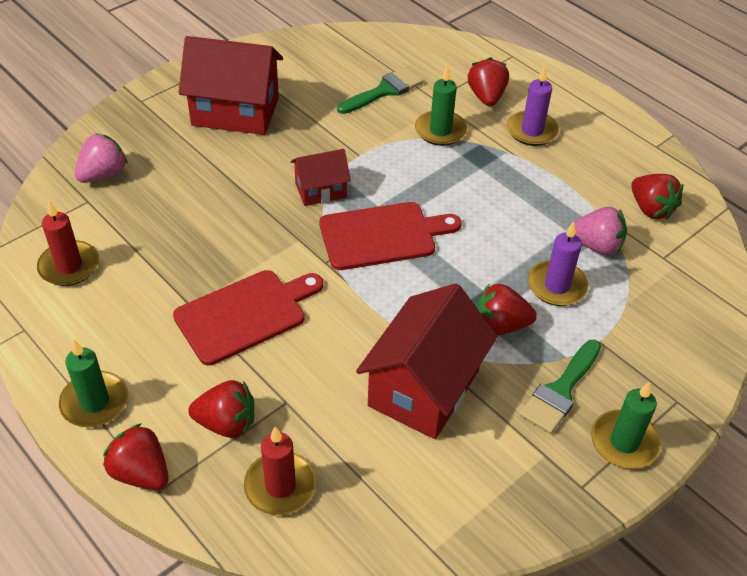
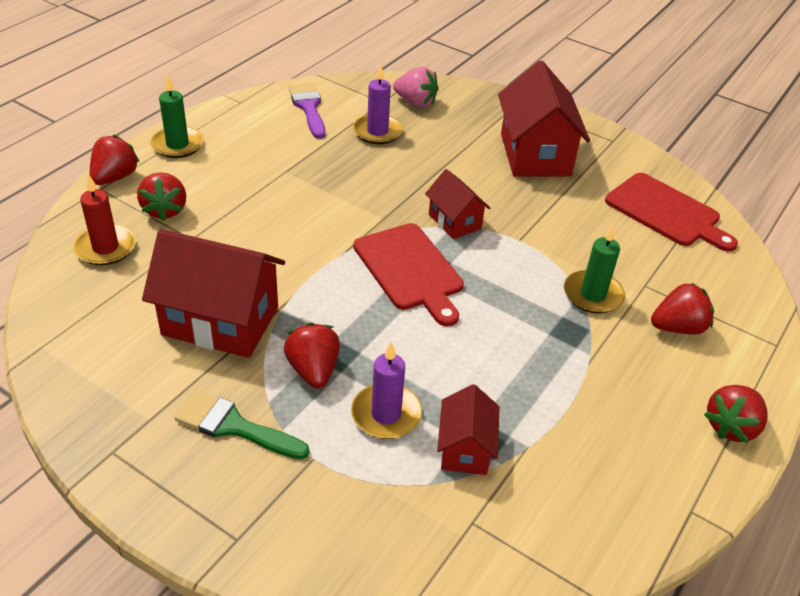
camera: 75 degrees right, 5 degrees down
red candle [37,201,99,286] -> purple brush [288,83,325,139]
red cutting board [173,270,323,366] -> red cutting board moved to [605,173,738,252]
green brush [337,67,424,114] -> none
purple candle [507,66,559,146] -> purple candle moved to [353,64,403,144]
pink strawberry [574,207,627,255] -> red house [437,384,500,475]
green candle [591,381,661,469] -> none
red strawberry [631,174,683,220] -> red strawberry moved to [704,385,767,443]

